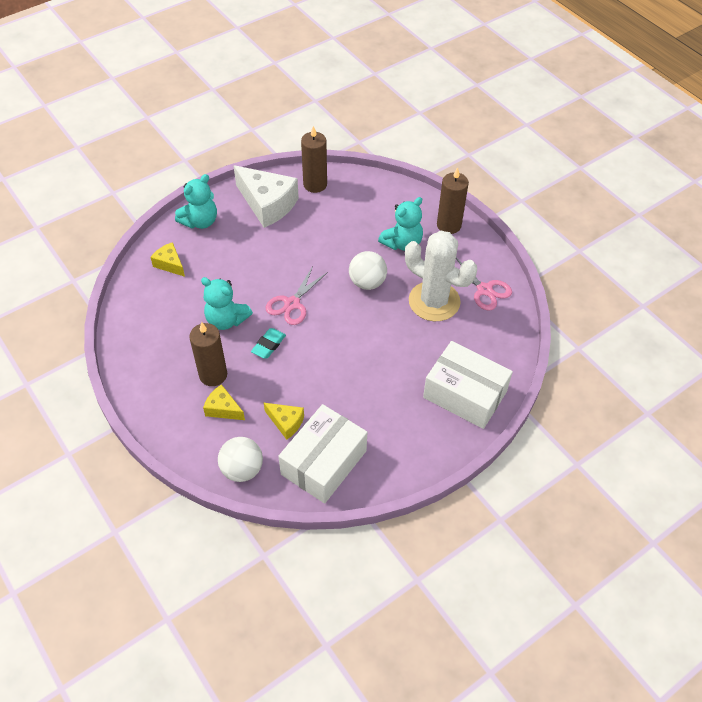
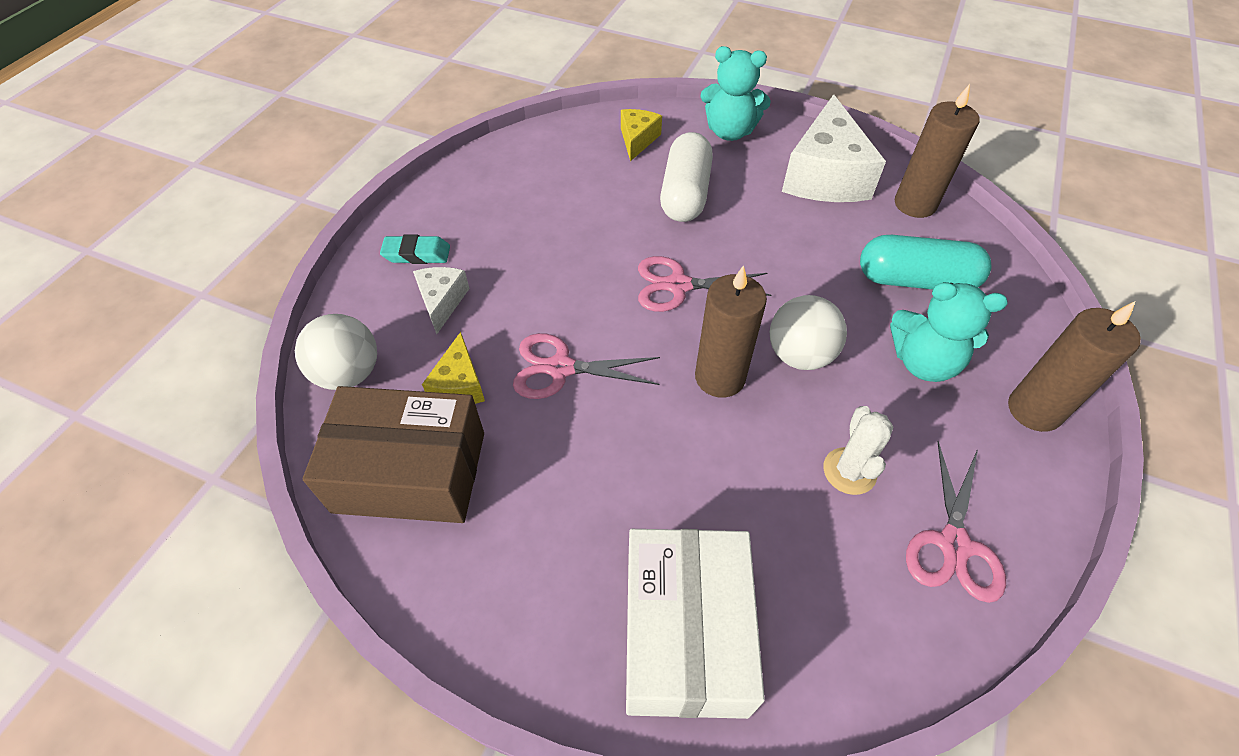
camera: 60 degrees right, 0 degrees up
brown candle [189,322,227,386] -> brown candle moved to [695,265,767,398]
turquoise teddy bear [201,277,253,330] -> none
yellow cheese [203,384,245,420] -> white cheese [413,267,470,334]
turquoise eraser [251,328,286,359] -> turquoise eraser moved to [380,235,450,264]
white box [278,404,367,503] -> brown box [303,386,484,523]
white cactus [405,231,477,321] -> white cactus [823,406,893,495], size x0.49
none -> pink scissors [513,333,660,399]
none -> white capsule [660,132,713,222]
none -> turquoise capsule [860,235,992,289]

